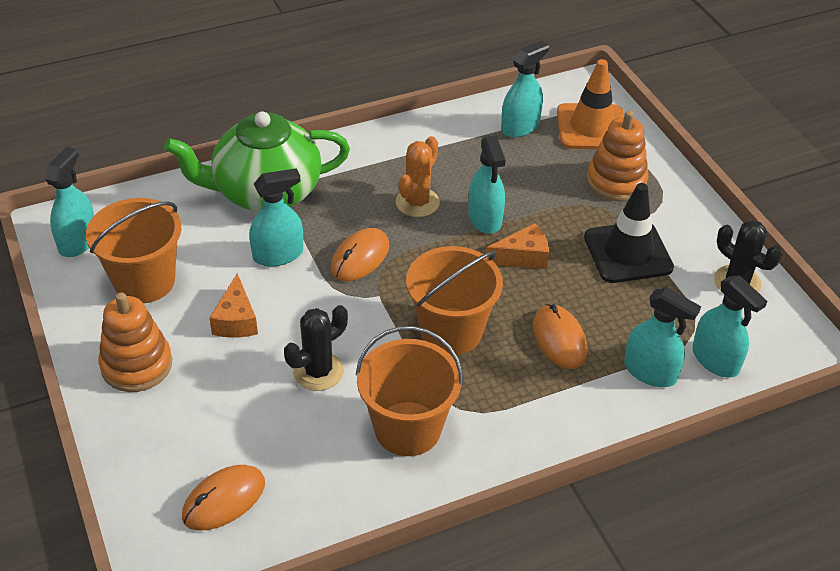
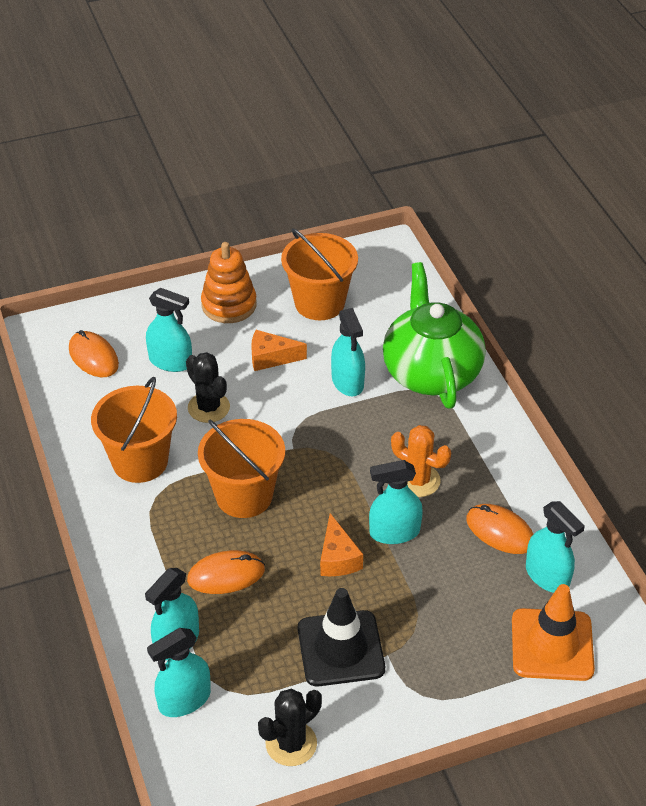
camera: 95 degrees right, 0 degrees up
turquoise spray bottle [45,147,94,257] -> turquoise spray bottle moved to [146,288,192,372]
orange mouse [331,228,389,281] -> orange mouse moved to [466,504,533,554]
orange stacking toy [587,111,648,201] -> none

